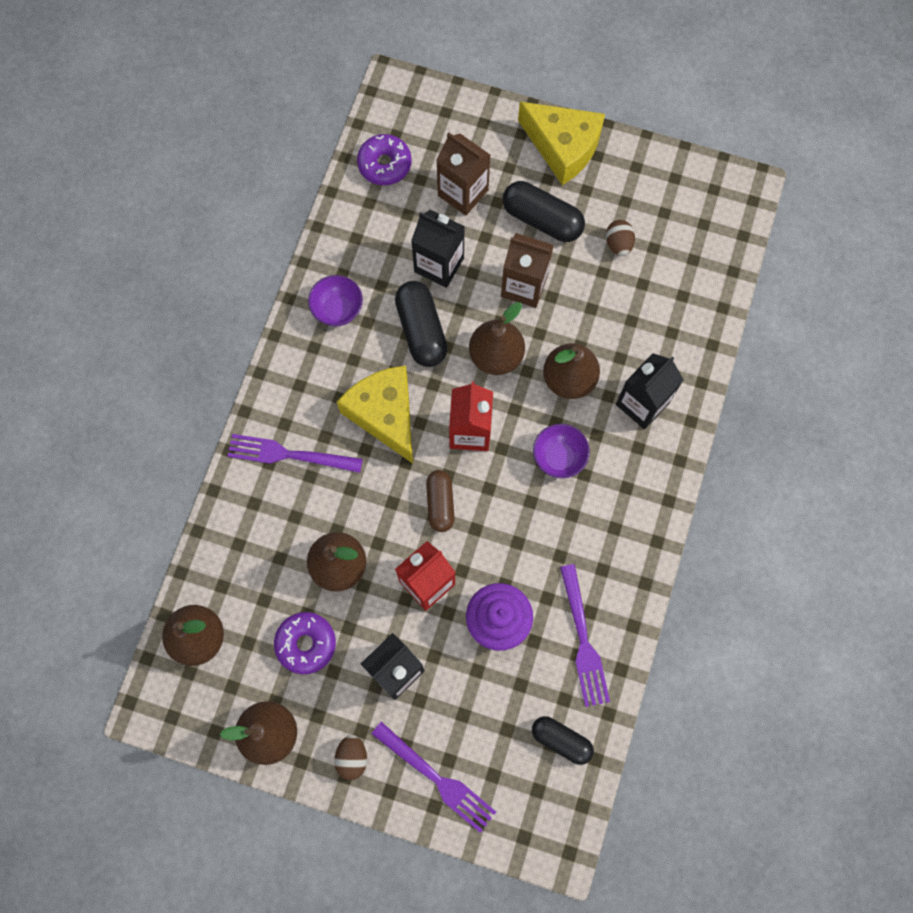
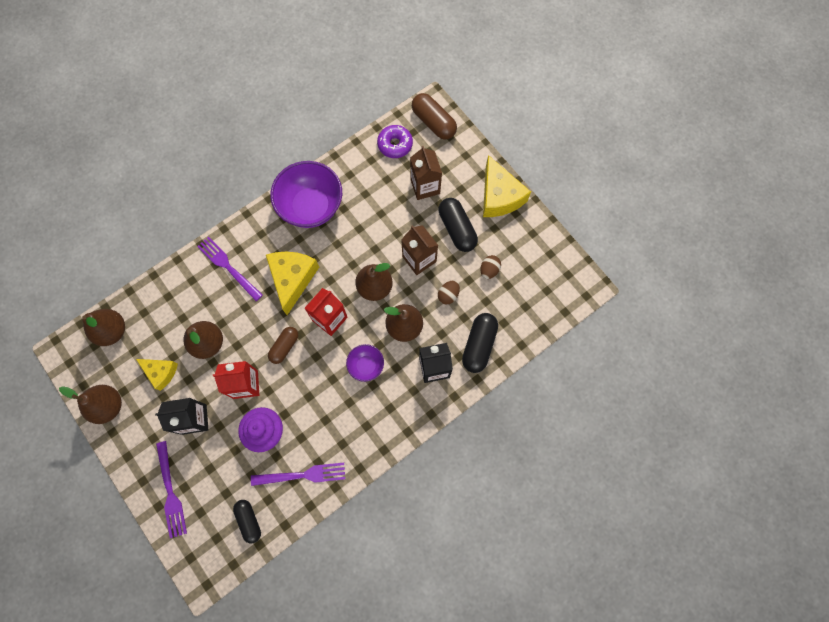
camera: 35 degrees right, 0 degrees up
purple donut [274,612,336,674] -> yellow cheese [136,359,178,391]
purple bowl [308,275,363,326] -> purple bowl [271,161,342,228], size x1.99
brown egg [334,735,367,780] -> brown egg moved to [438,281,460,305]
black capsule [395,281,448,367] -> black capsule moved to [462,313,498,373]
black carton [411,210,465,288] -> none
purple fork [560,564,610,707] -> purple fork turned 120 degrees counterclockwise [251,463,345,486]
none -> brown capsule [412,93,457,140]

